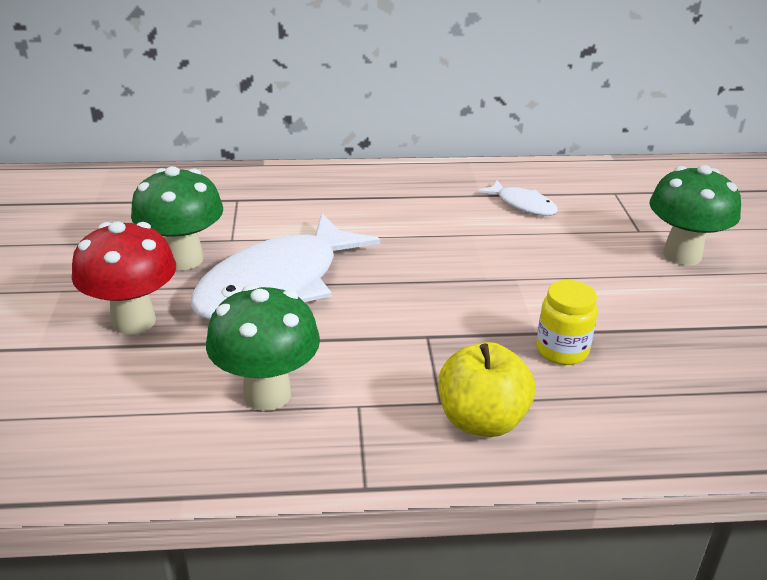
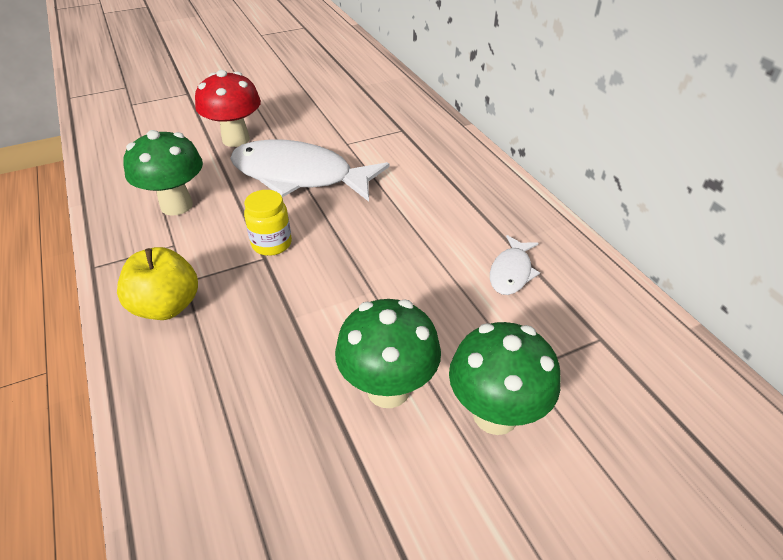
camera: 70 degrees right, 10 degrees up
green mushroom [131,166,223,270] -> green mushroom moved to [335,299,441,408]
yellow jar [536,280,598,365] -> yellow jar moved to [244,190,292,256]

